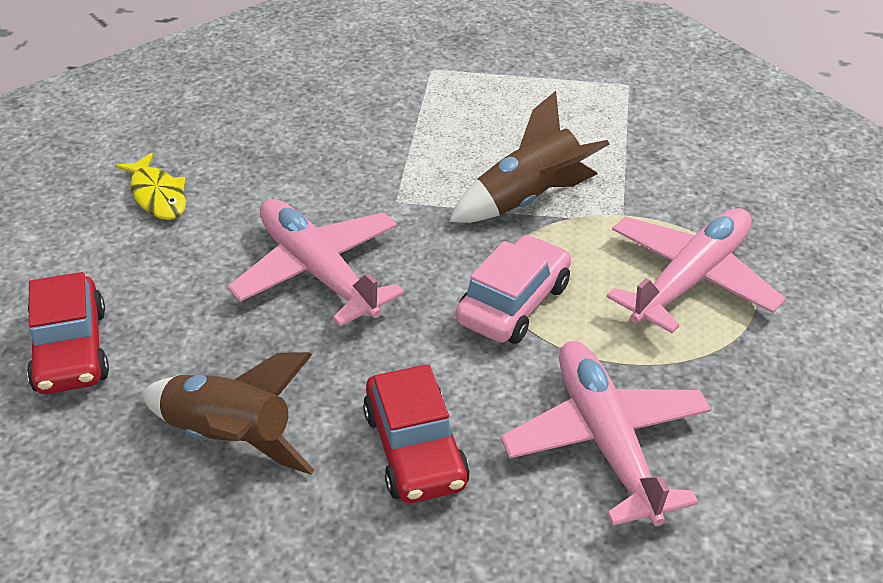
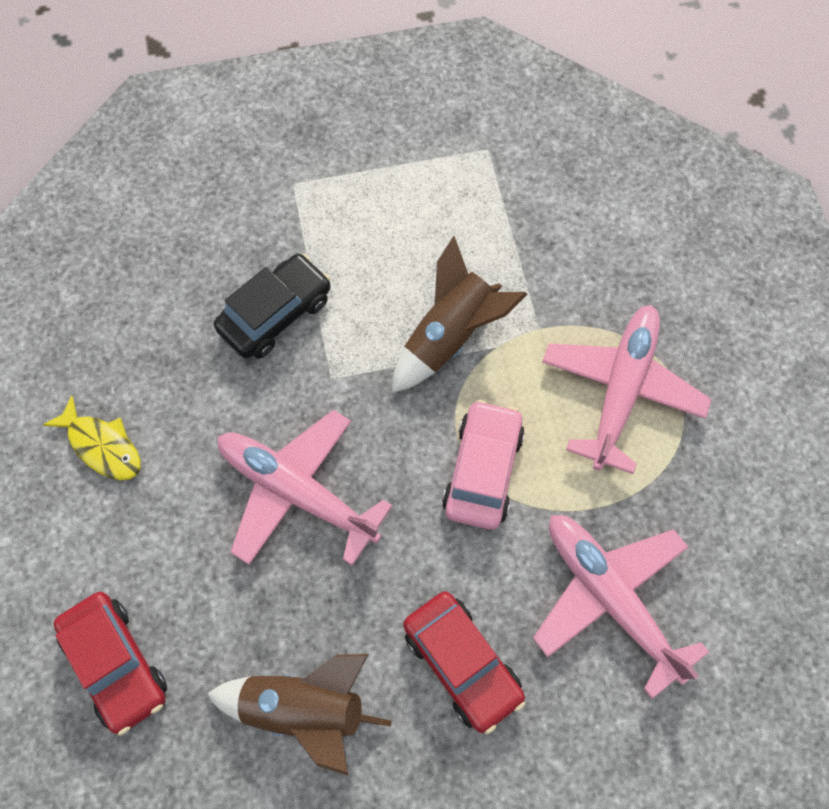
camera: 20 degrees left, 25 degrees up
none -> black car [214,253,331,359]

